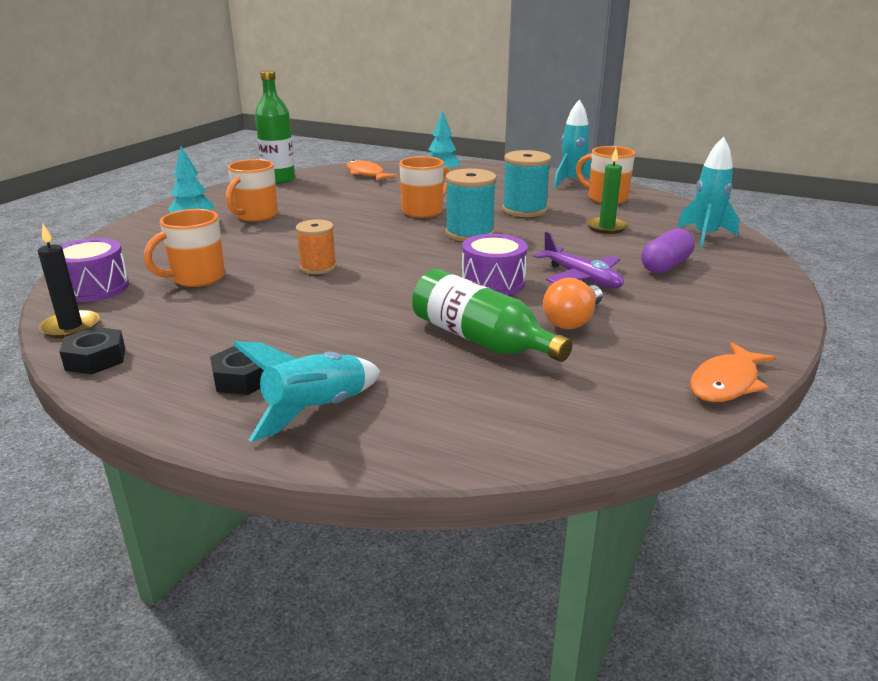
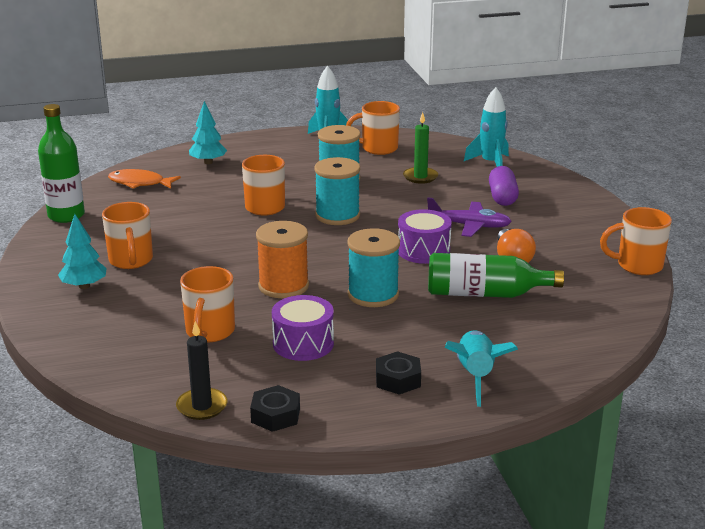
camera: 40 degrees left, 0 degrees up
purple drum [60,238,129,302] -> purple drum moved to [272,295,334,361]
orange spool [296,219,337,274] -> orange spool [256,221,309,298], size x1.50
orange fish [690,342,776,402] -> orange mug [600,207,672,275]
none -> turquoise spool [347,228,400,307]

